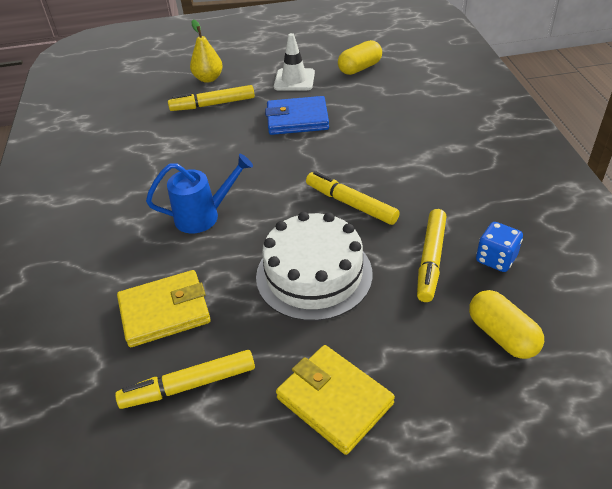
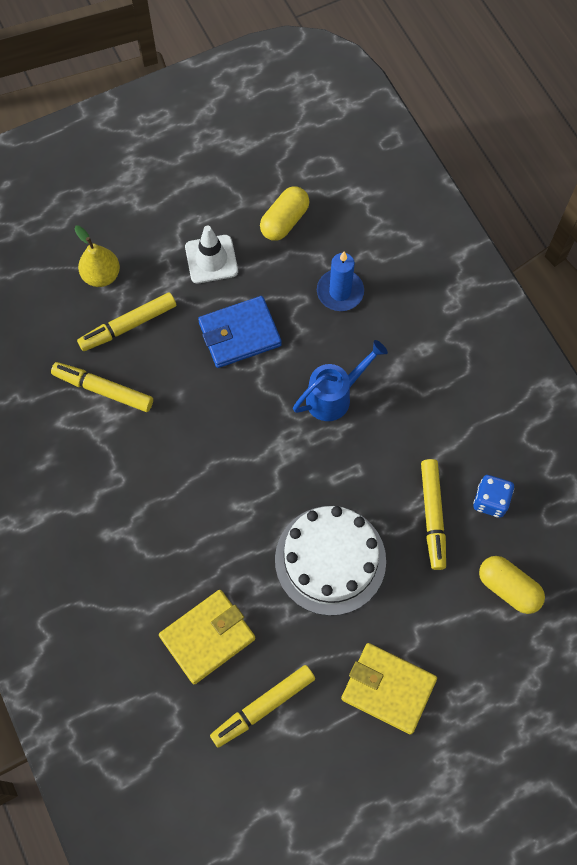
camera: 20 degrees left, 25 degrees up
blue watering can [146,154,253,233] -> blue watering can moved to [293,340,388,421]
yellow marker [306,171,400,225] -> yellow marker moved to [51,362,153,412]
none -> blue candle [317,252,364,311]

